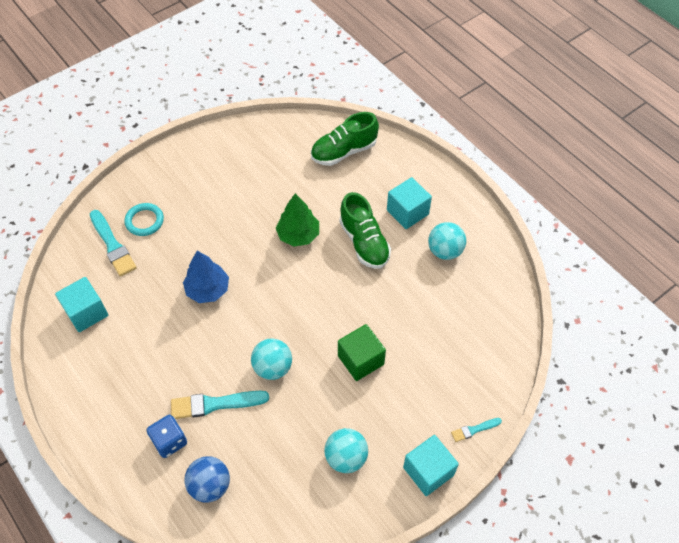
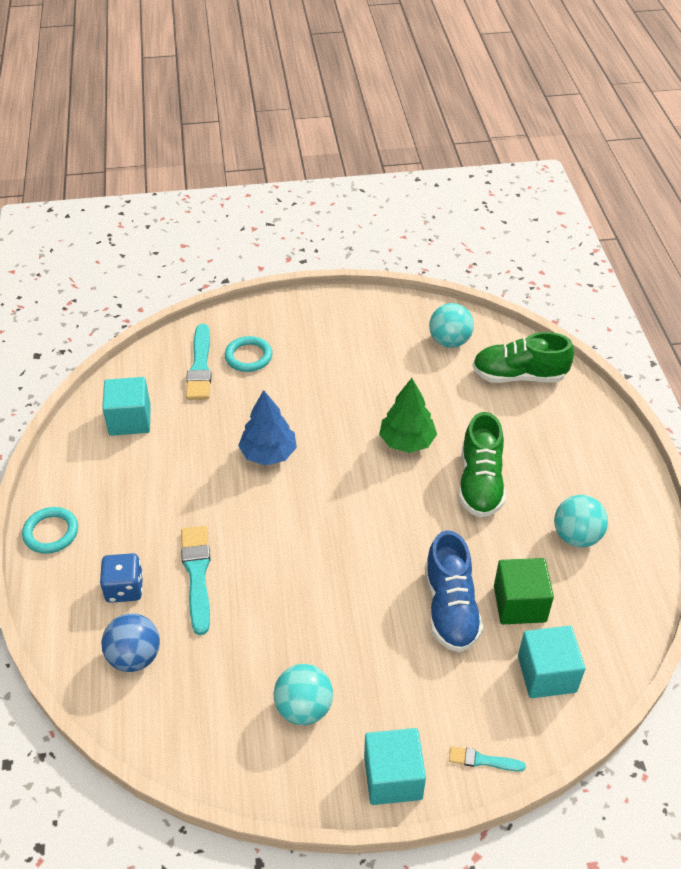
camera: 30 degrees right, 10 degrees down
turquoise brush [171,391,269,419] -> turquoise brush turned 60 degrees clockwise [181,526,210,635]
turquoise ball [251,338,292,380] -> turquoise ball moved to [429,303,474,348]
green cube [338,324,386,381] -> green cube moved to [494,558,554,624]
turquoise cube [387,177,432,229] -> turquoise cube moved to [518,626,585,698]
none -> turquoise ring [22,507,78,554]
none -> blue shoe [425,530,483,652]

